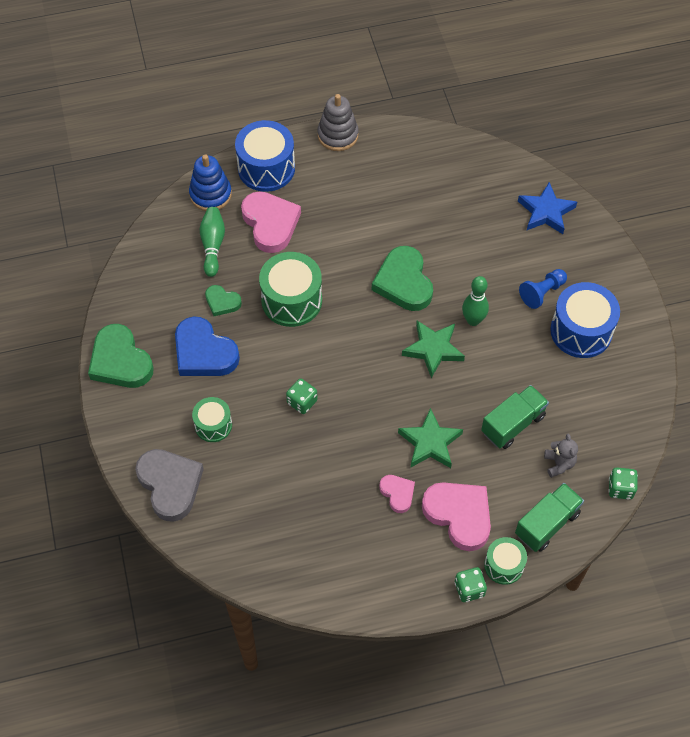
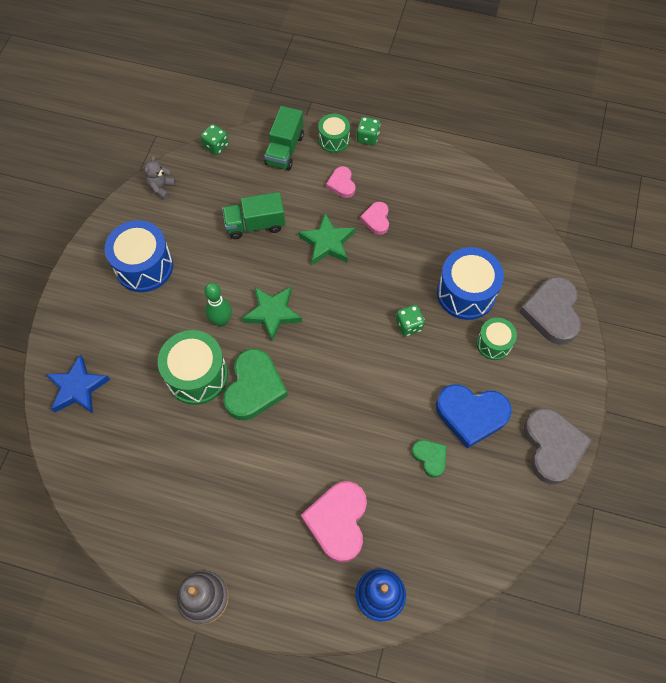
camera: 150 degrees left, 5 degrees up
green heart [88,324,154,388] -> grey heart [524,408,592,485]
blue heart [175,316,240,376] -> blue heart turned 120 degrees clockwise [436,384,512,449]
green bowling pin [200,207,225,277] -> none
blue drum [235,120,295,192] -> blue drum moved to [437,247,504,320]
green drum [259,252,322,327] -> green drum moved to [158,330,228,405]
pink heart [422,482,491,551] -> pink heart [326,166,355,198], size x0.53
green truck [515,483,584,552] -> green truck turned 60 degrees counterclockwise [264,106,304,170]
blue pawn [519,269,567,309] -> none
grey teddy bear [544,434,578,478] -> grey teddy bear moved to [144,156,176,199]

